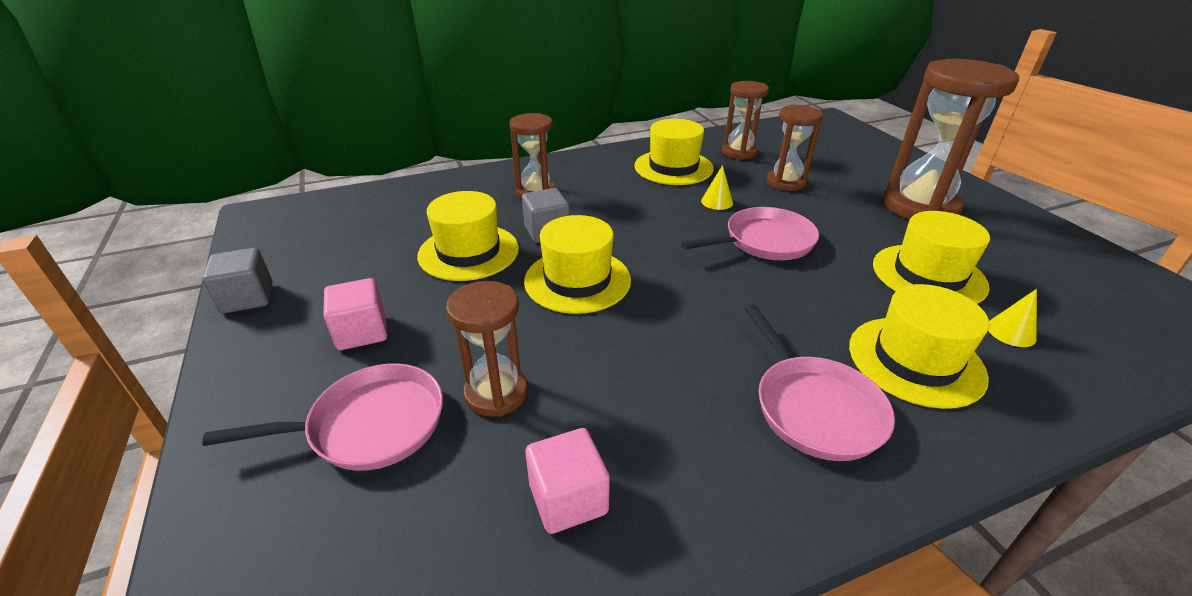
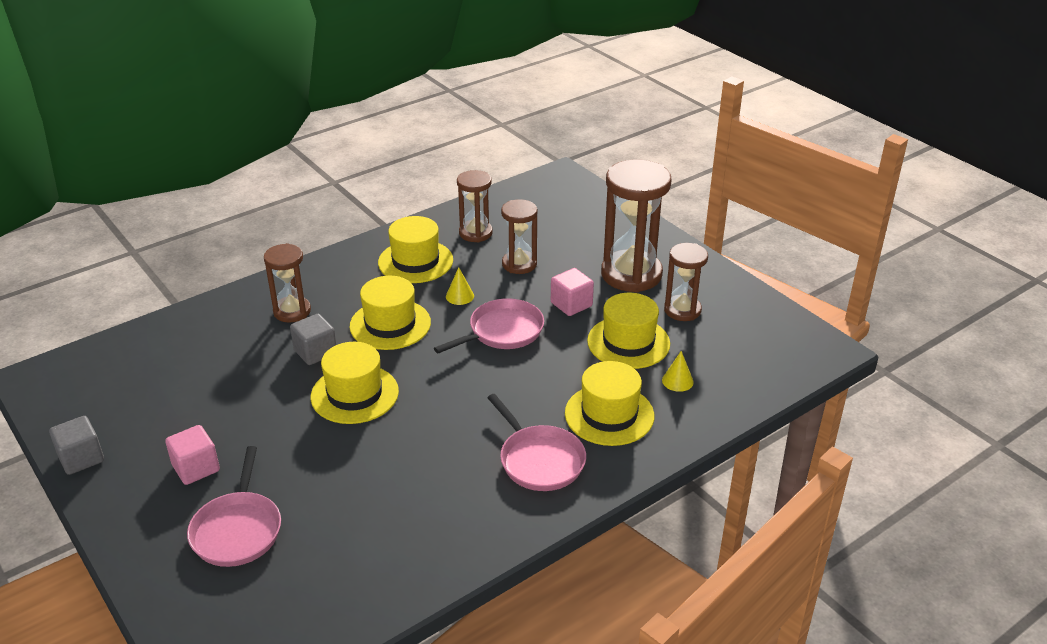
camera: 15 degrees left, 0 degrees up
pink pan [202,363,443,471] -> pink pan turned 120 degrees clockwise [187,446,281,567]
yellow hat [417,191,519,281] -> yellow hat moved to [350,276,431,350]
brown hourglass [446,281,528,417] -> brown hourglass moved to [664,243,708,321]
pink cube [526,428,610,534] -> pink cube moved to [551,268,594,316]

